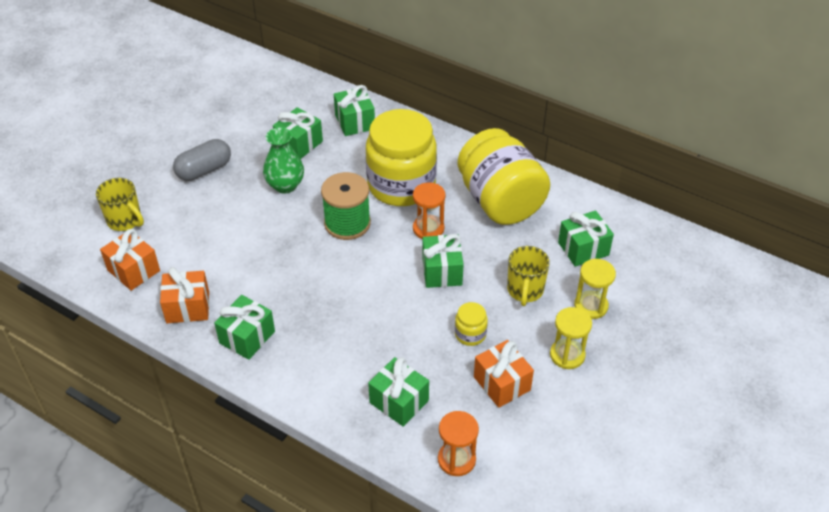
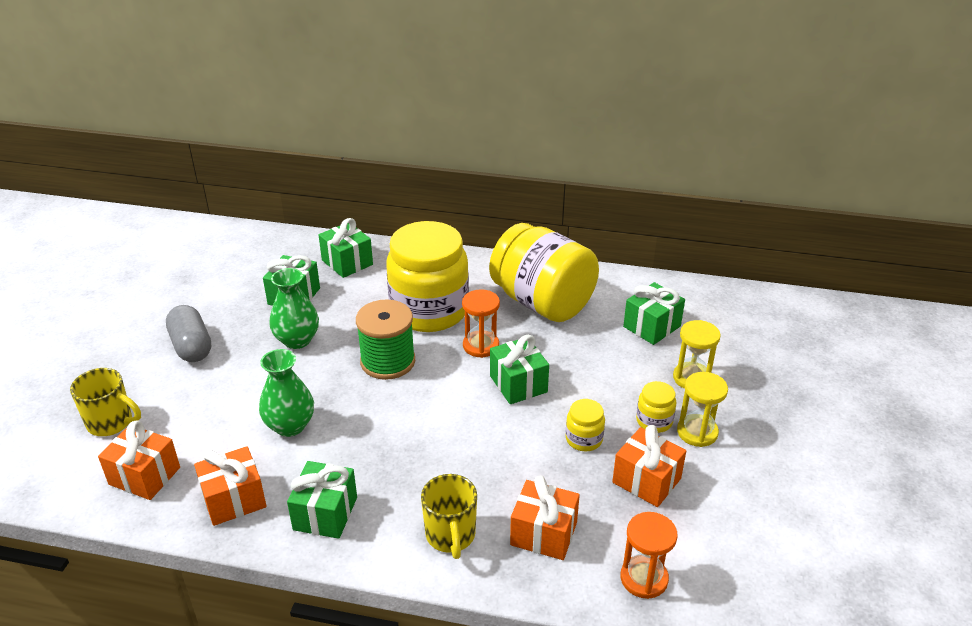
camera: 20 degrees left, 10 degrees down
grey capsule [173,139,231,181] -> grey capsule turned 60 degrees counterclockwise [166,305,211,362]
green gift [368,357,429,427] -> orange gift [510,475,580,560]
yellow mug [507,246,550,306] -> yellow mug moved to [421,474,477,559]
none -> green vase [259,349,314,437]
none -> yellow jar [636,381,676,433]

